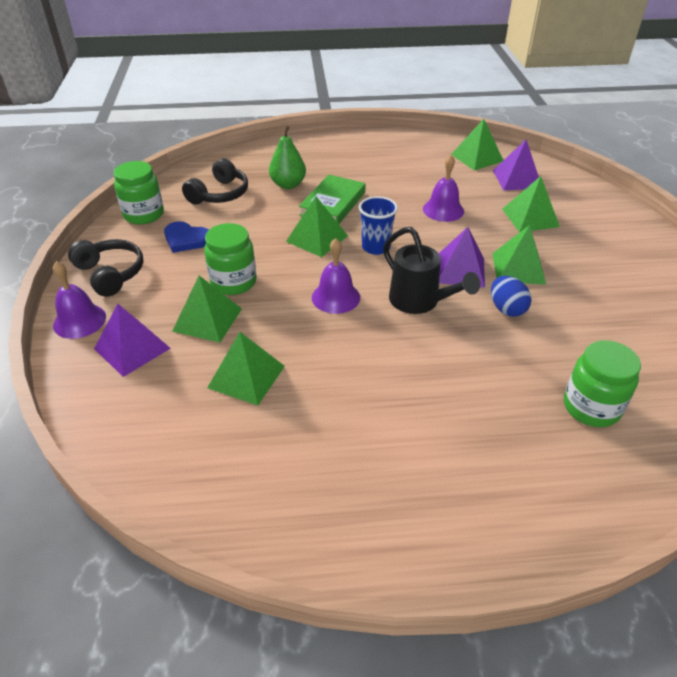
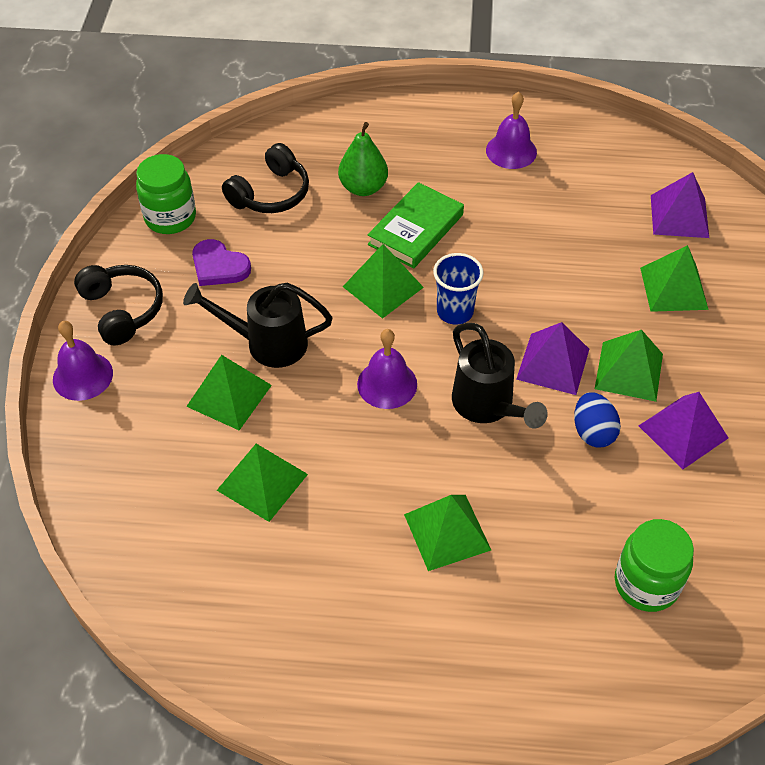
camera: 10 degrees right, 10 degrees up
purple pyramid [94,304,171,377] -> purple pyramid moved to [639,392,728,469]
blue heart [164,221,209,253] -> purple heart [192,239,251,286]
green jar [204,223,257,295] -> black watering can [183,283,333,368]
purple bell [423,155,464,222] -> purple bell moved to [486,92,537,169]
green pyramid [451,119,503,171] -> green pyramid moved to [404,495,491,571]

